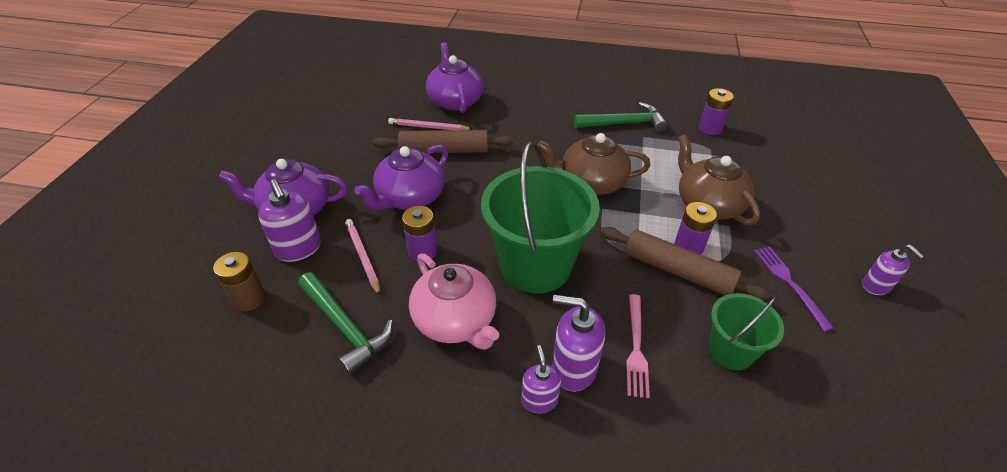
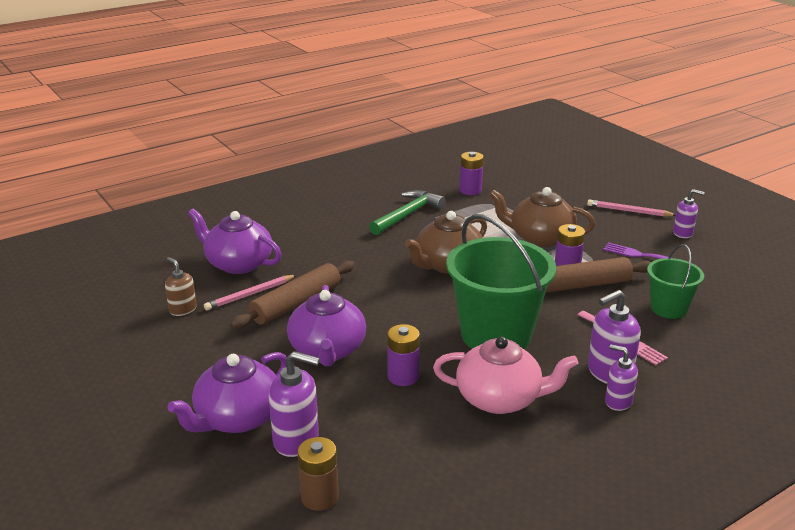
camera: 45 degrees left, 15 degrees down
green hammer [298,272,393,375] -> none
pink pencil [345,219,380,296] -> pink pencil moved to [587,200,676,217]
none -> brown soap dispenser [165,257,197,316]

